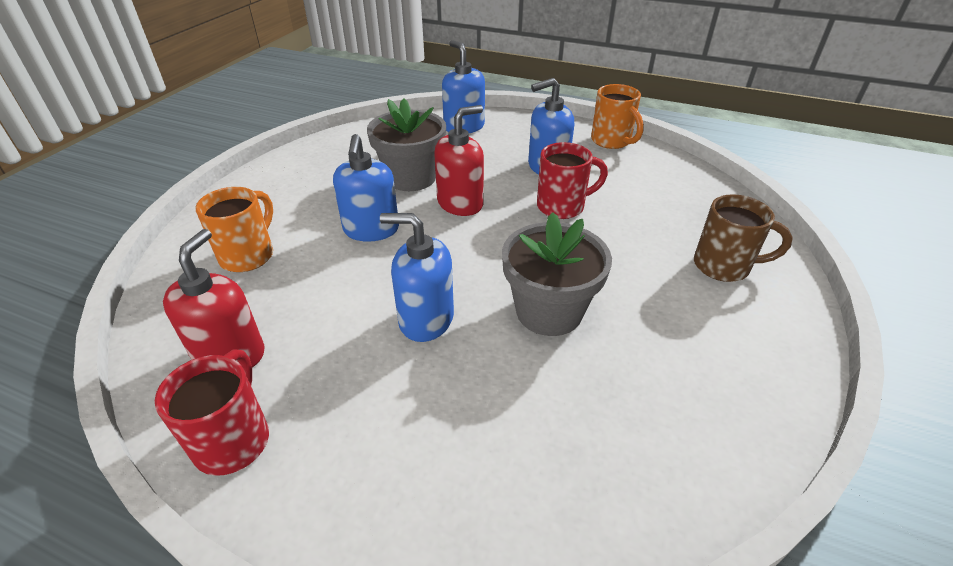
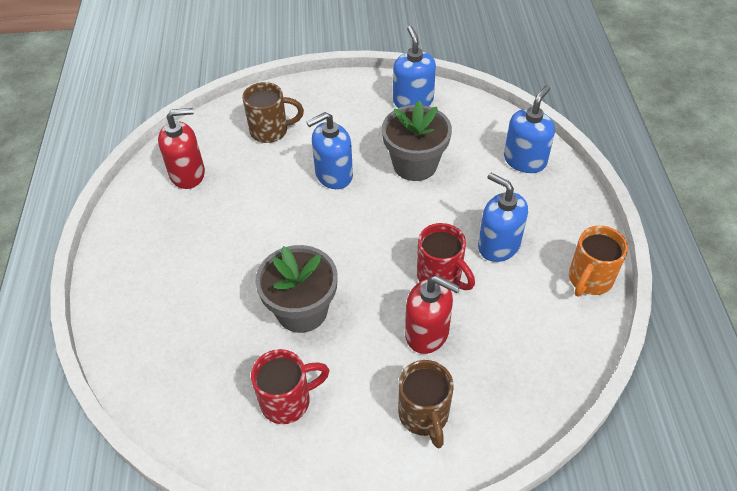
camera: 65 degrees right, 10 degrees up
red mug [155,349,269,476] -> red mug moved to [251,349,330,424]
orange mug [195,187,273,272] -> brown mug [242,82,304,143]
blue soap dispenser [380,213,454,342] -> blue soap dispenser moved to [393,26,436,108]
red soap dispenser [434,105,484,216] -> red soap dispenser moved to [405,275,460,354]

